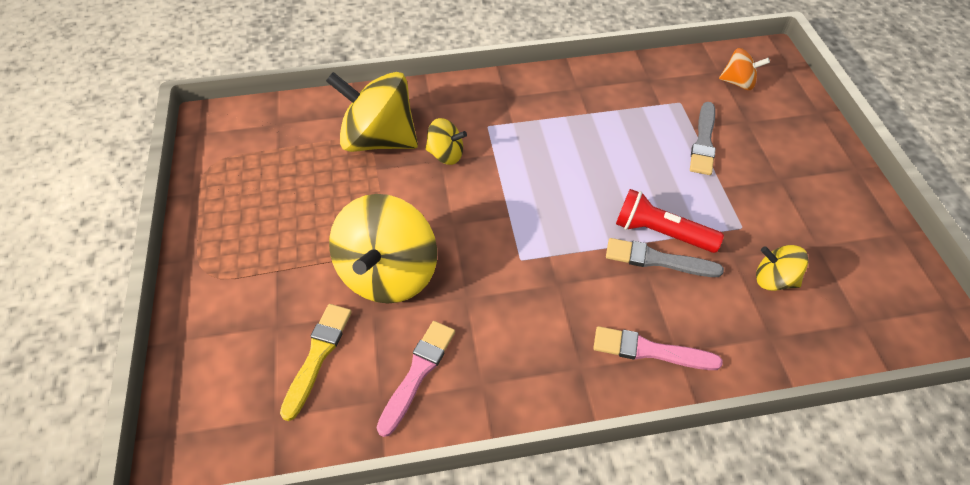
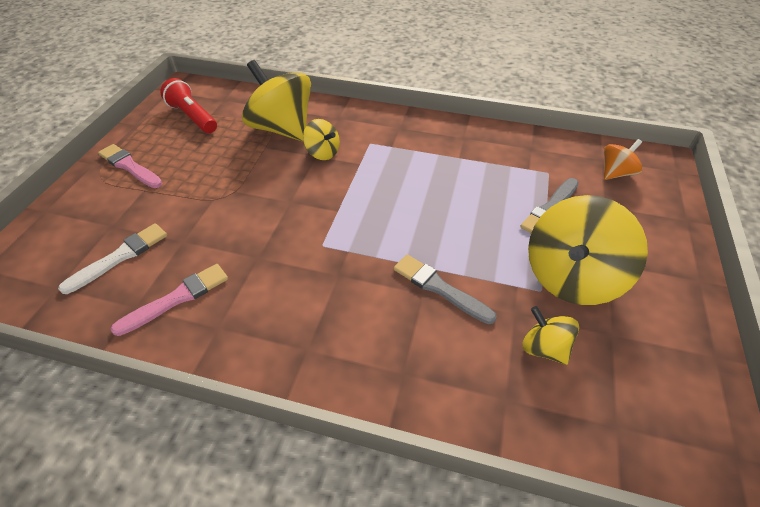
camera: 25 degrees right, 5 degrees down
yellow brush [280,304,352,421] -> white brush [58,223,167,294]
yellow spinning top [329,194,437,304] -> yellow spinning top moved to [528,195,648,305]
pink brush [593,326,723,370] -> pink brush moved to [98,144,162,188]
red flashlight [616,189,724,253] -> red flashlight moved to [160,78,217,133]
orange spinning top [719,48,770,90] -> orange spinning top turned 75 degrees counterclockwise [604,139,643,180]

